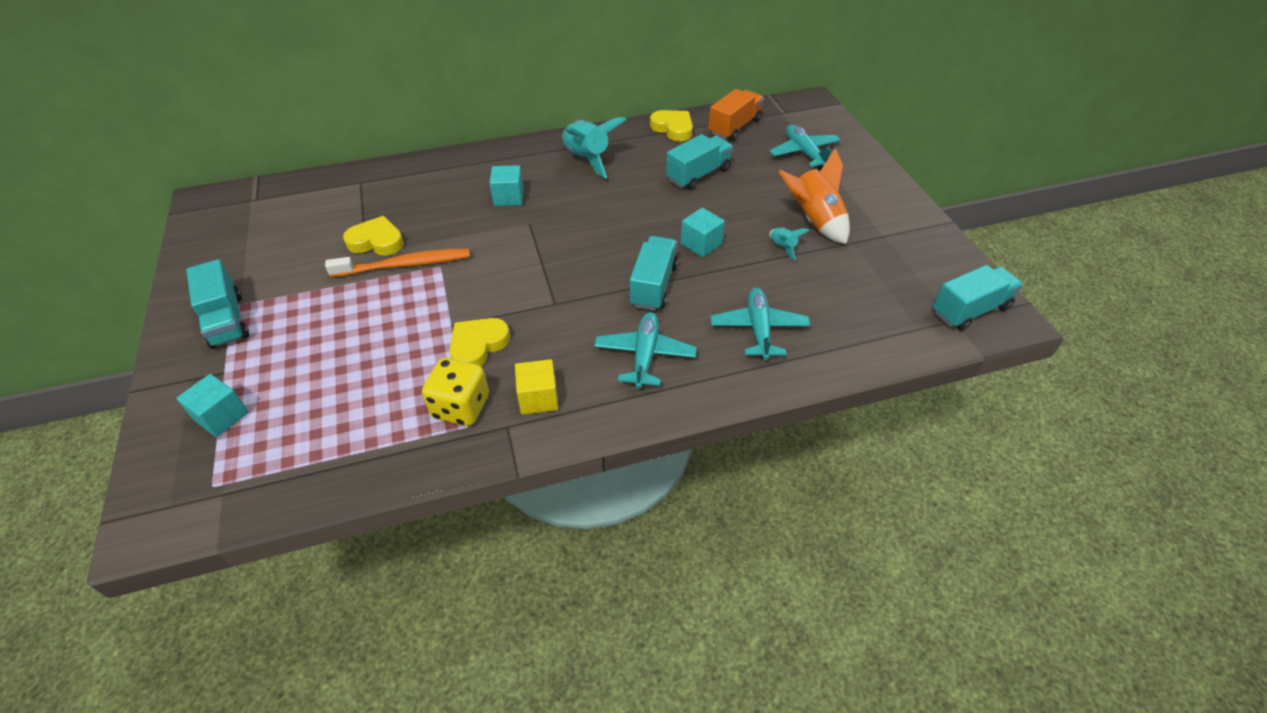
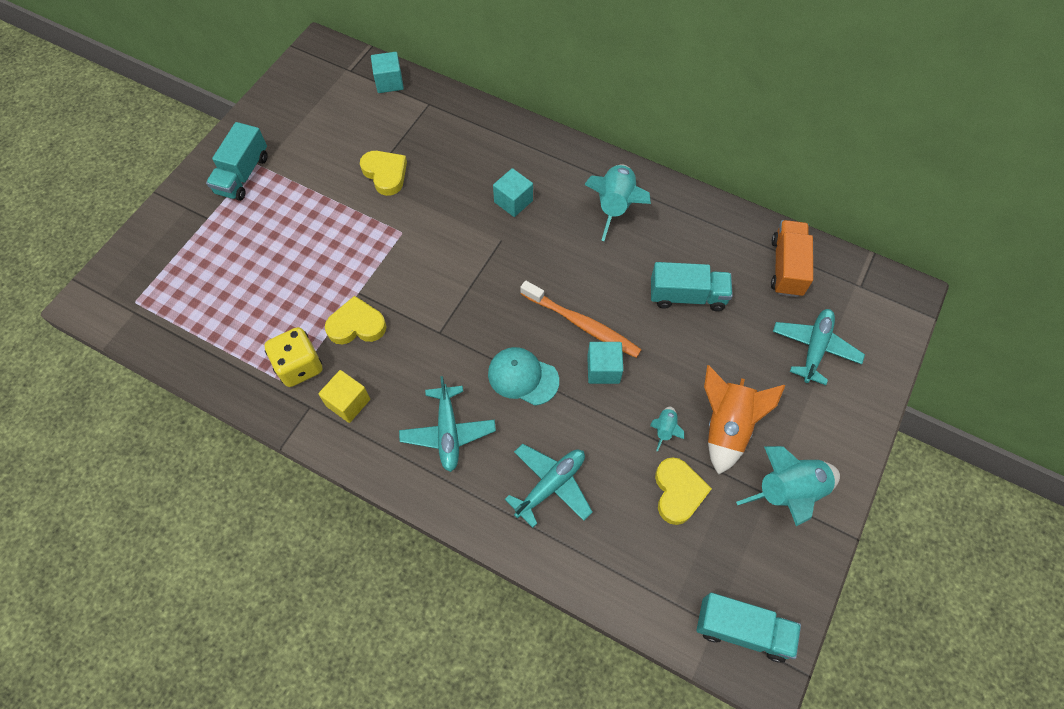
camera: 45 degrees right, 15 degrees up
turquoise cube [176,374,248,437] -> turquoise cube moved to [371,52,404,93]
orange toothbrush [325,248,470,277] -> orange toothbrush moved to [520,280,642,358]
turquoise plane [594,312,697,389] -> turquoise plane turned 120 degrees clockwise [399,376,496,472]
turquoise truck [629,236,678,311] -> turquoise cap [488,347,559,405]
yellow heart [650,110,693,141] -> yellow heart moved to [655,457,712,525]
orange truck [708,89,764,141] -> orange truck turned 75 degrees counterclockwise [771,220,813,297]
none -> turquoise rocket [736,446,840,526]

